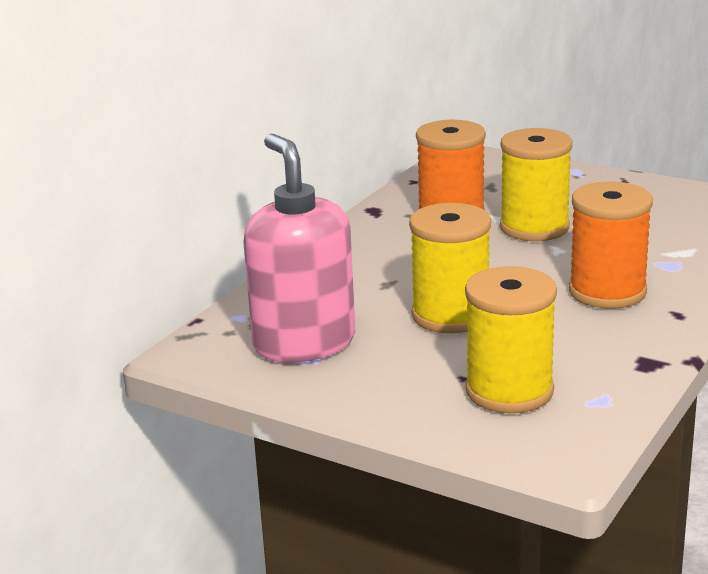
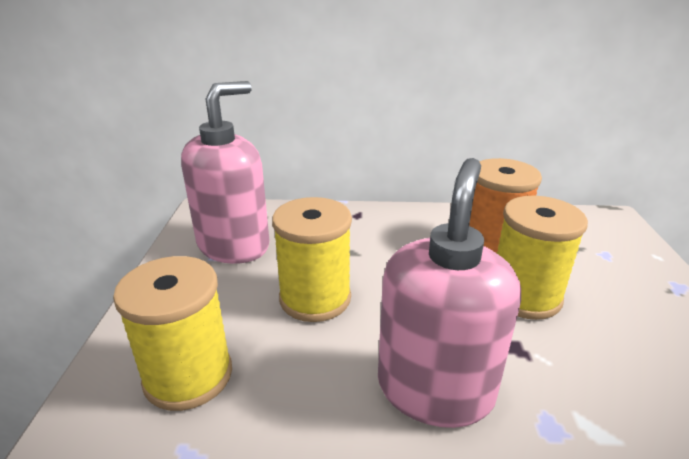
camera: 60 degrees right, 5 degrees up
orange spool [569,181,653,309] -> pink soap dispenser [378,158,521,428]

